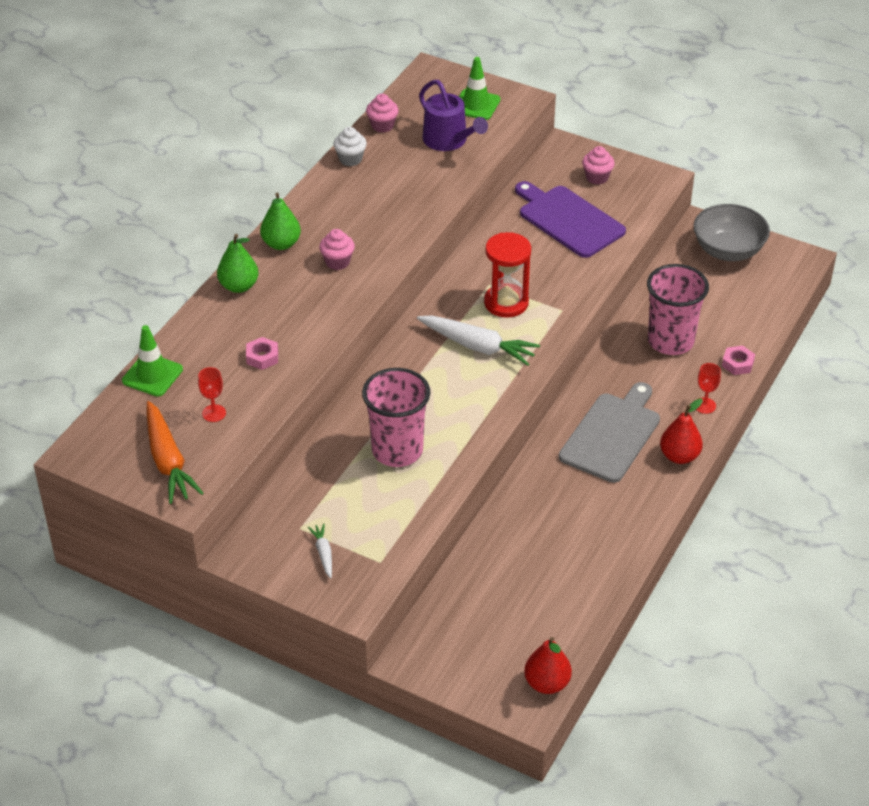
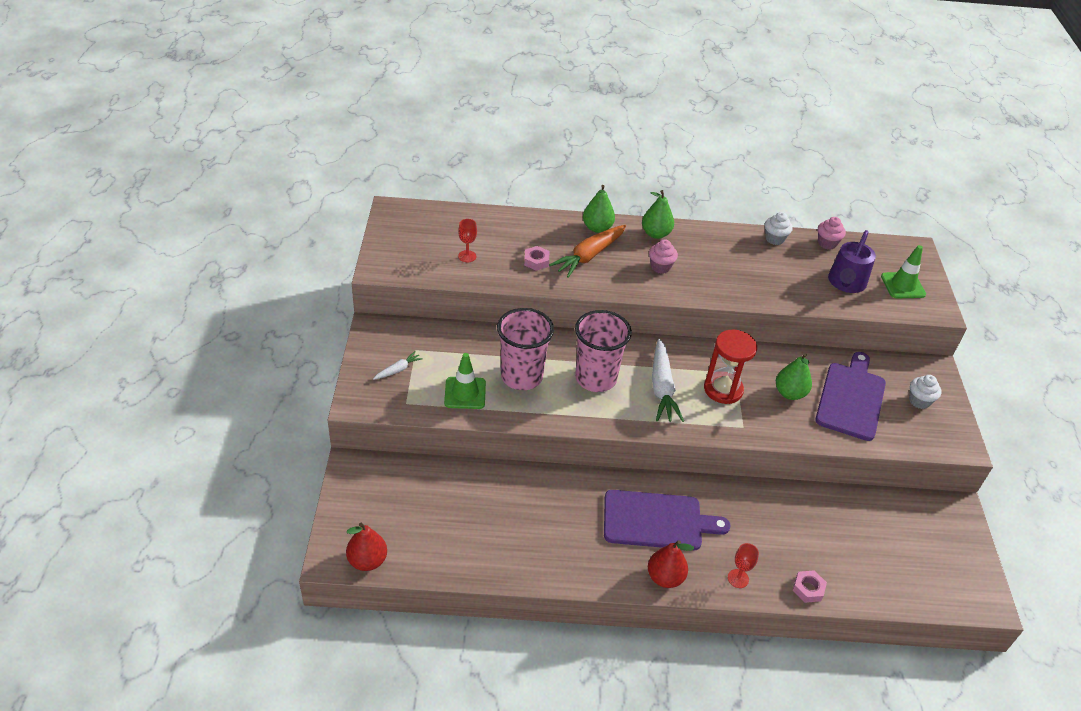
camera: 60 degrees right, 0 degrees up
green traffic cone [122,325,183,397] -> green traffic cone moved to [444,353,486,409]
orange carrot [147,401,204,504] -> orange carrot moved to [549,225,626,278]
grey cutting board [559,382,660,483] -> purple cutting board [604,490,731,550]
pink cupcake [582,146,615,185] -> white cupcake [909,375,941,409]
pink cup [647,264,709,355] -> pink cup moved to [575,310,632,392]
grey bowl [693,204,770,261] -> none
none -> green pear [776,353,812,400]

